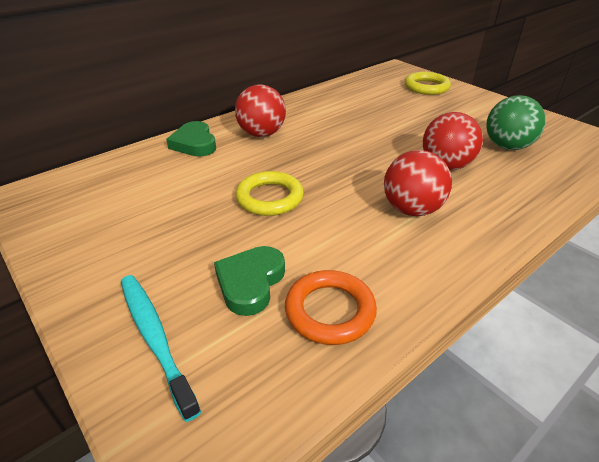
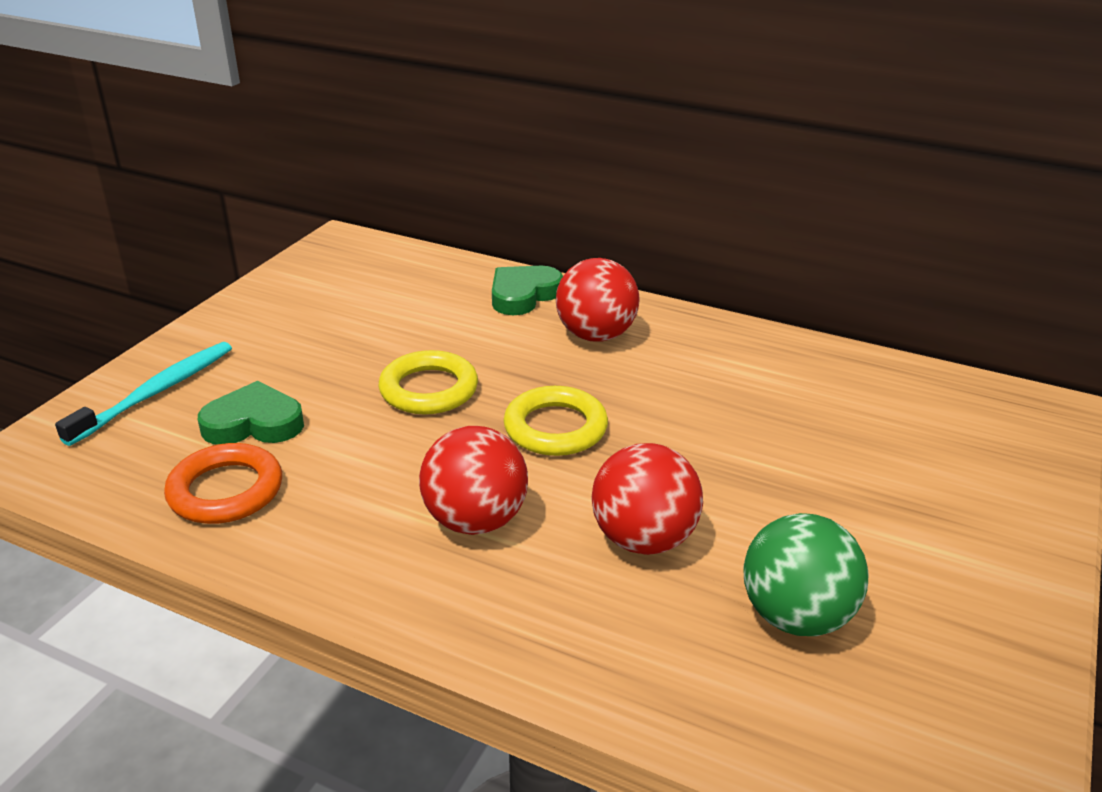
camera: 65 degrees right, 5 degrees down
yellow ring [405,72,451,95] -> yellow ring moved to [504,386,608,456]

